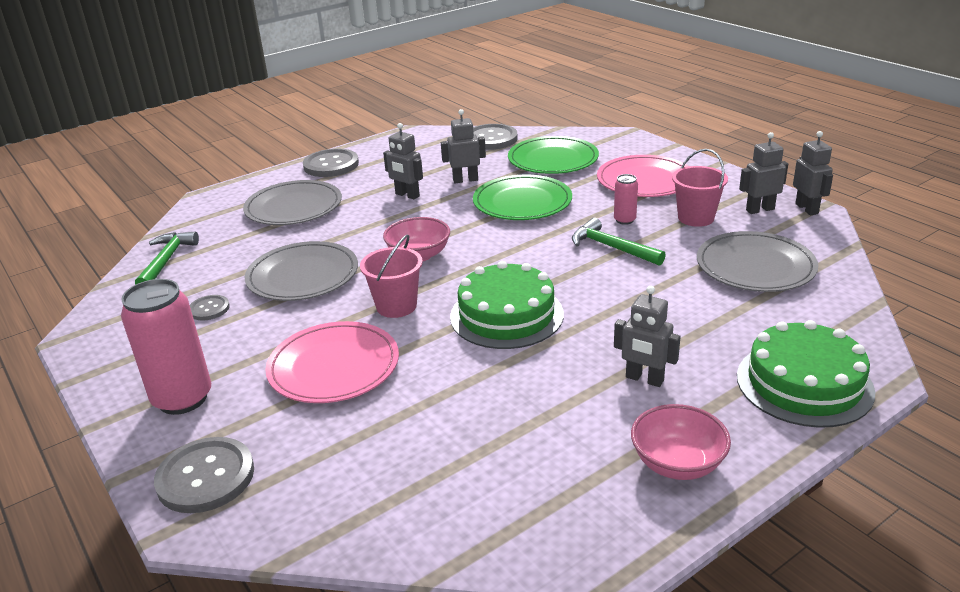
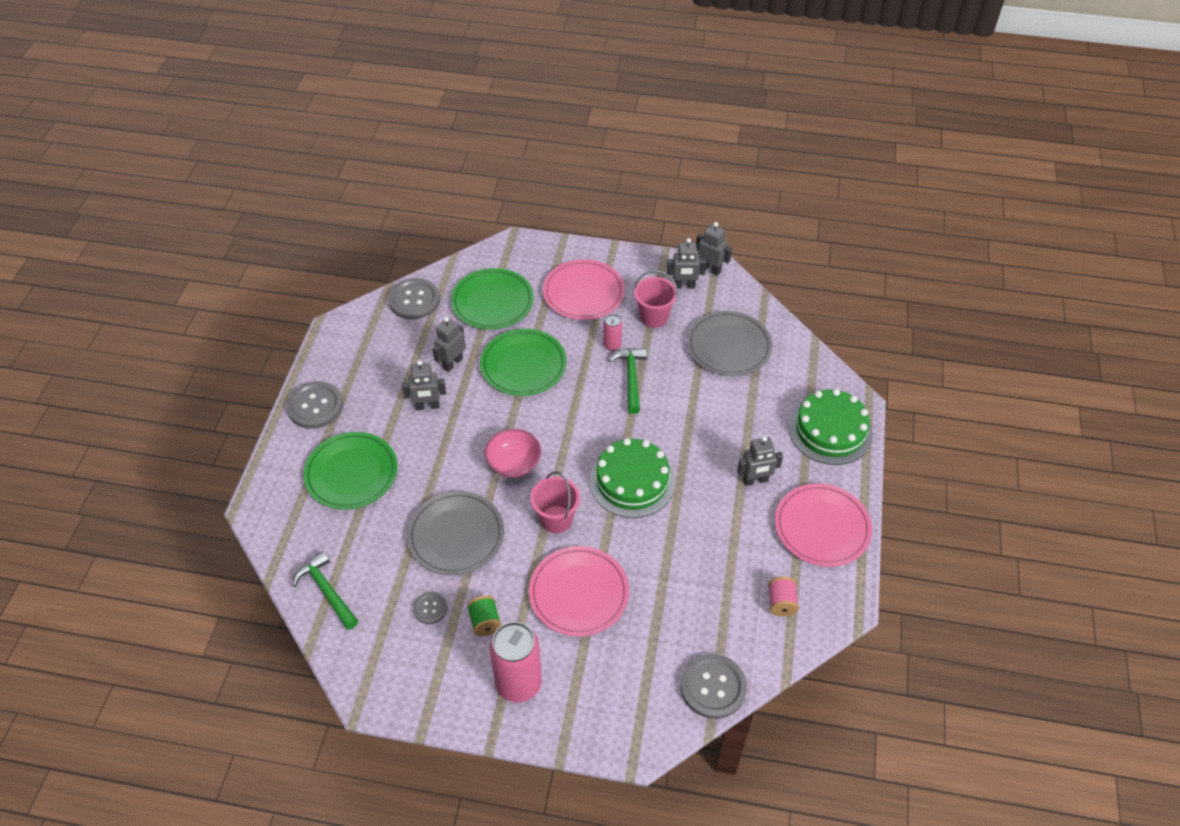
camera: 45 degrees left, 20 degrees up
grey button [154,437,254,513] -> grey button moved to [681,654,747,719]
grey plate [243,180,342,225] -> green plate [303,432,397,510]
green hammer [572,218,666,266] -> green hammer turned 90 degrees clockwise [609,348,647,414]
pink bowl [631,404,731,480] -> pink plate [775,483,872,567]
grey robot [739,132,788,214] -> grey robot turned 120 degrees counterclockwise [667,238,706,288]
none -> green spool [467,595,502,636]
none -> pink spool [768,577,799,616]

